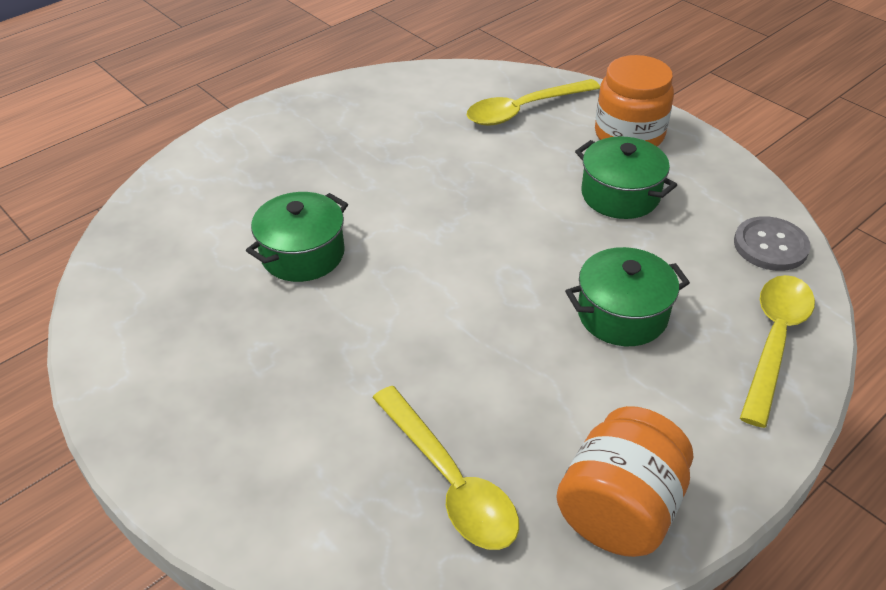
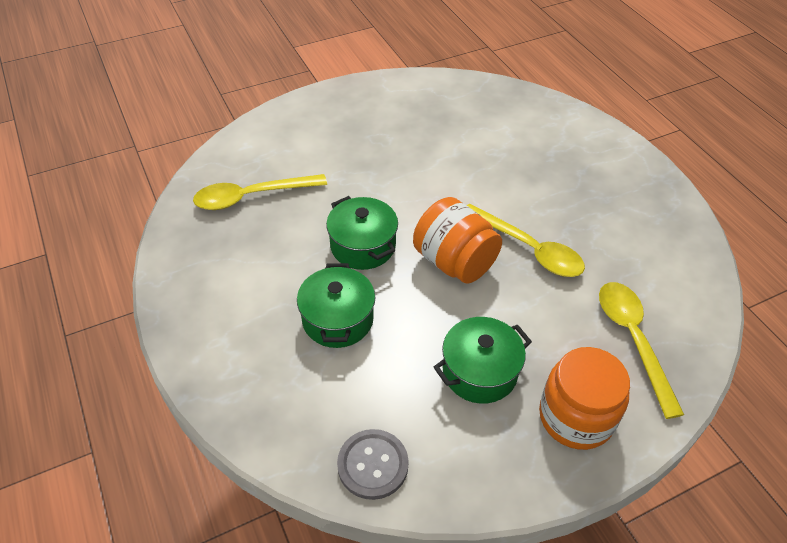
camera: 105 degrees right, 5 degrees up
green pot [246,192,348,282] -> green pot moved to [326,196,398,270]
orange jar [556,406,694,557] -> orange jar moved to [413,197,502,284]
yellow spoon [740,275,815,428] -> yellow spoon moved to [467,204,585,277]

